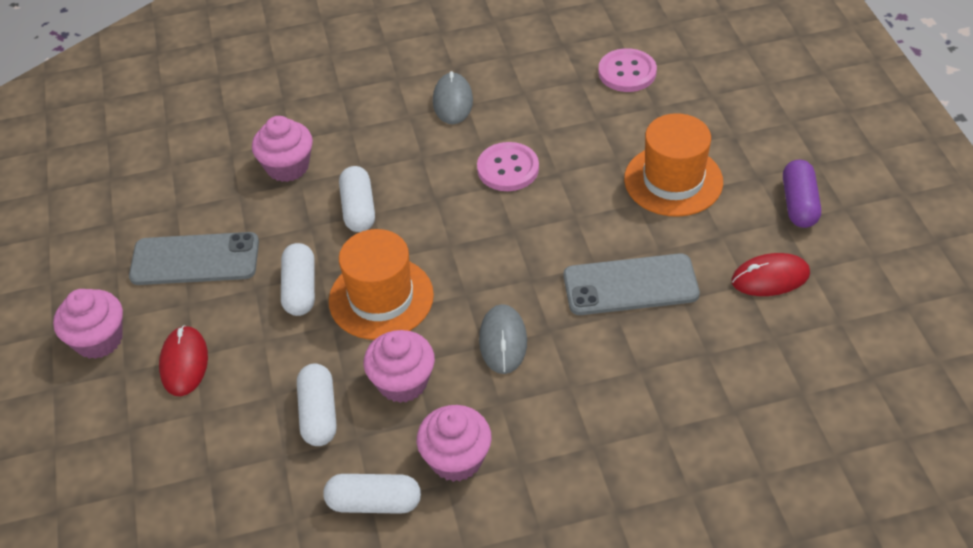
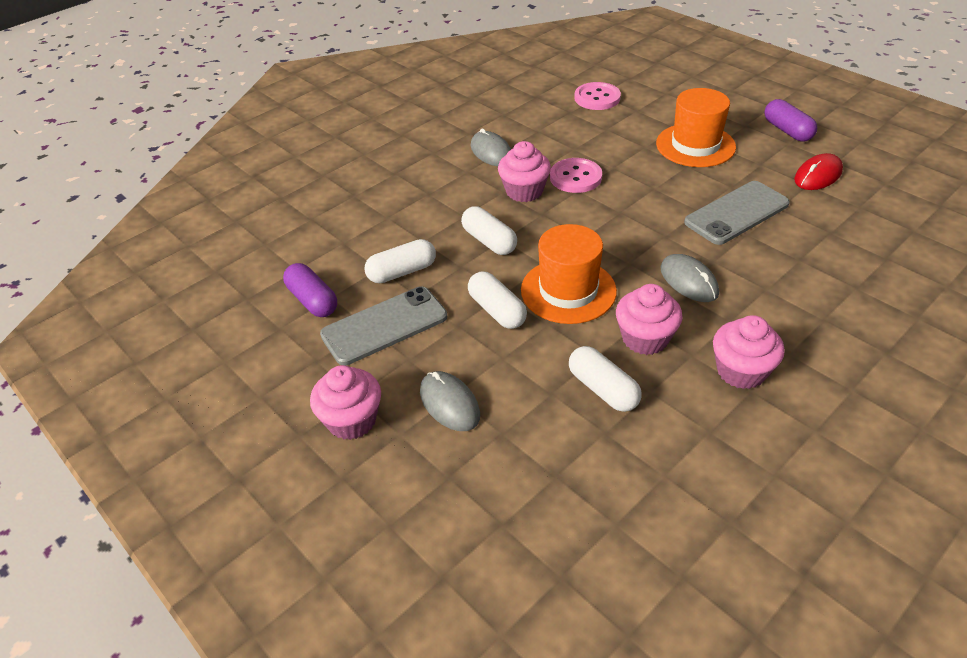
camera: 30 degrees left, 5 degrees down
red mouse [159,325,208,396] -> grey mouse [420,371,480,431]
pink cupcake [252,116,313,182] -> pink cupcake moved to [498,141,551,202]
white capsule [323,474,421,514] -> white capsule moved to [364,239,436,283]
none -> purple capsule [283,263,337,317]

